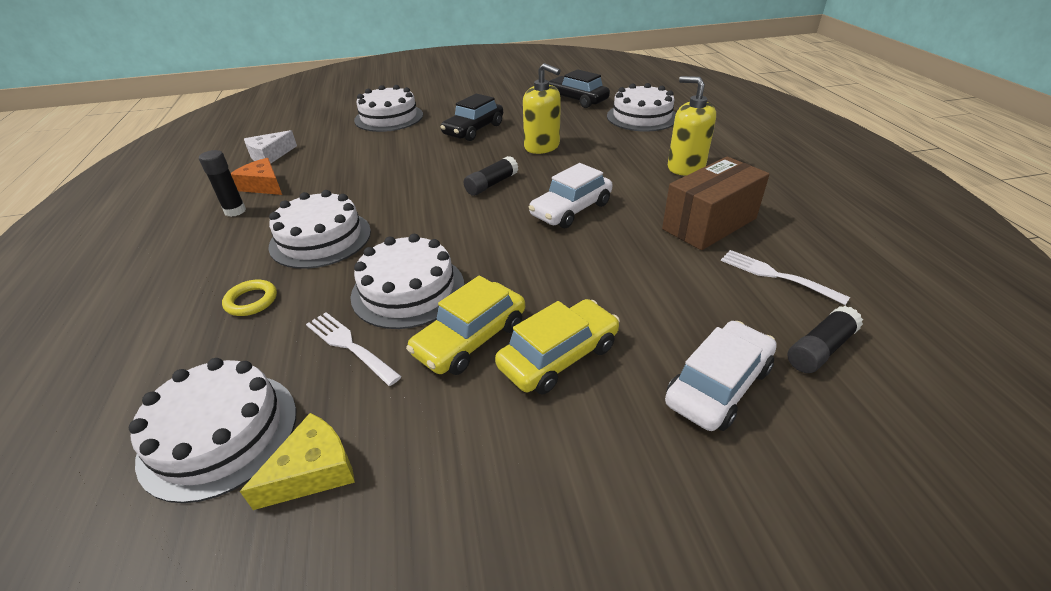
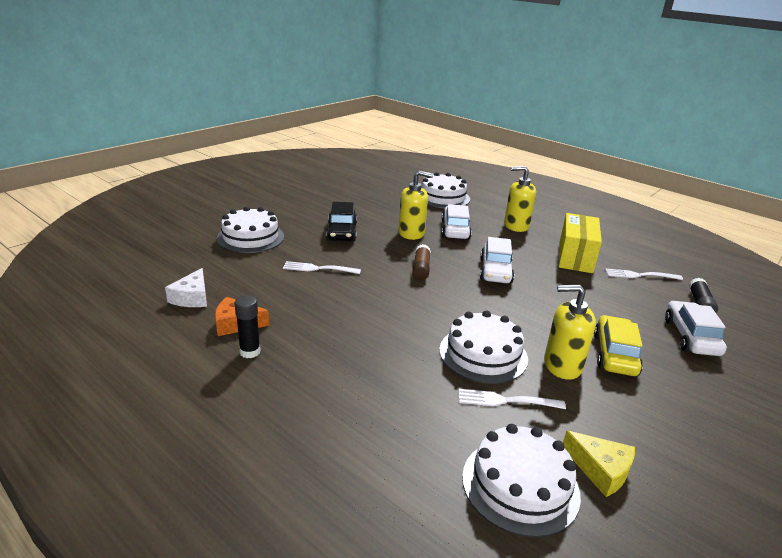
camera: 40 degrees left, 10 degrees down
yellow ring [222,280,277,316] -> none
yellow cheese [240,413,355,510] -> yellow cheese turned 120 degrees clockwise [563,430,635,497]
white cake [268,190,371,269] -> none
yellow car [406,275,525,375] -> yellow soap dispenser [544,285,596,380]
black glue stick [464,156,518,196] -> brown glue stick [412,244,431,280]
black car [549,69,610,108] -> none
brown box [662,157,770,250] -> yellow box [559,213,602,273]
none -> white fork [283,261,361,274]
none -> white car [442,204,472,240]

